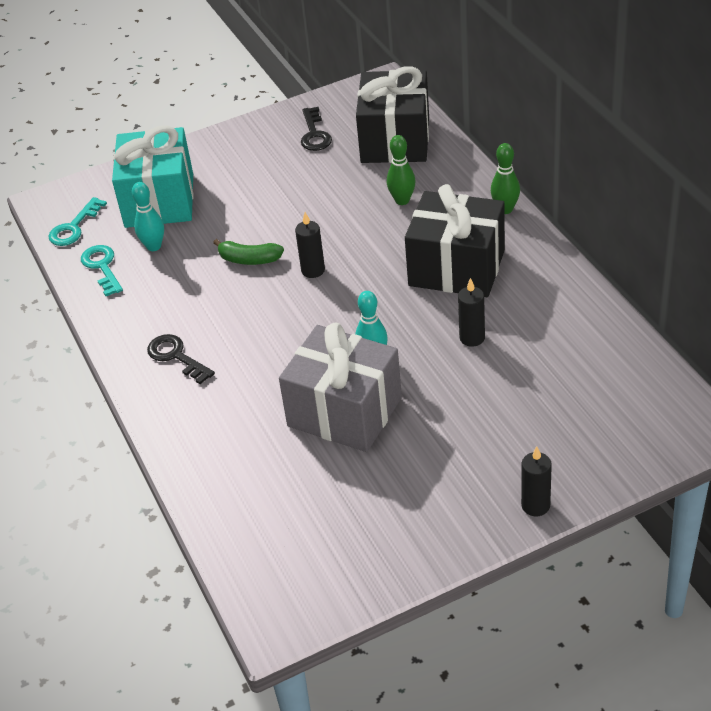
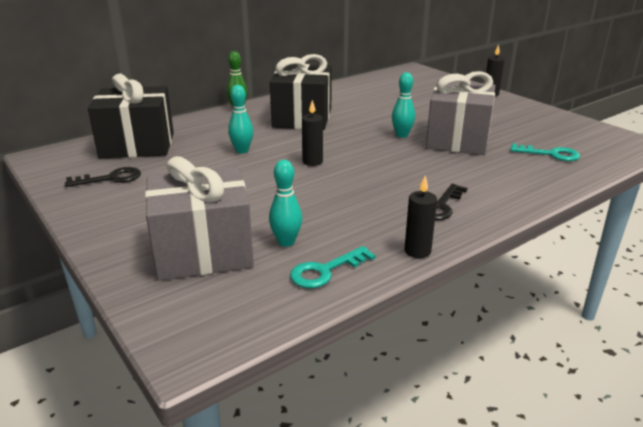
camera: 105 degrees left, 15 degrees down
turquoise key [48,197,107,246] -> turquoise key moved to [510,143,580,161]
turquoise gift [112,125,194,228] -> grey gift [145,156,254,281]
green banana [213,239,284,265] -> none
green bowling pin [387,135,416,205] -> none
black candle [458,278,485,347] -> black candle moved to [404,175,437,258]
none -> turquoise bowling pin [228,85,253,153]

